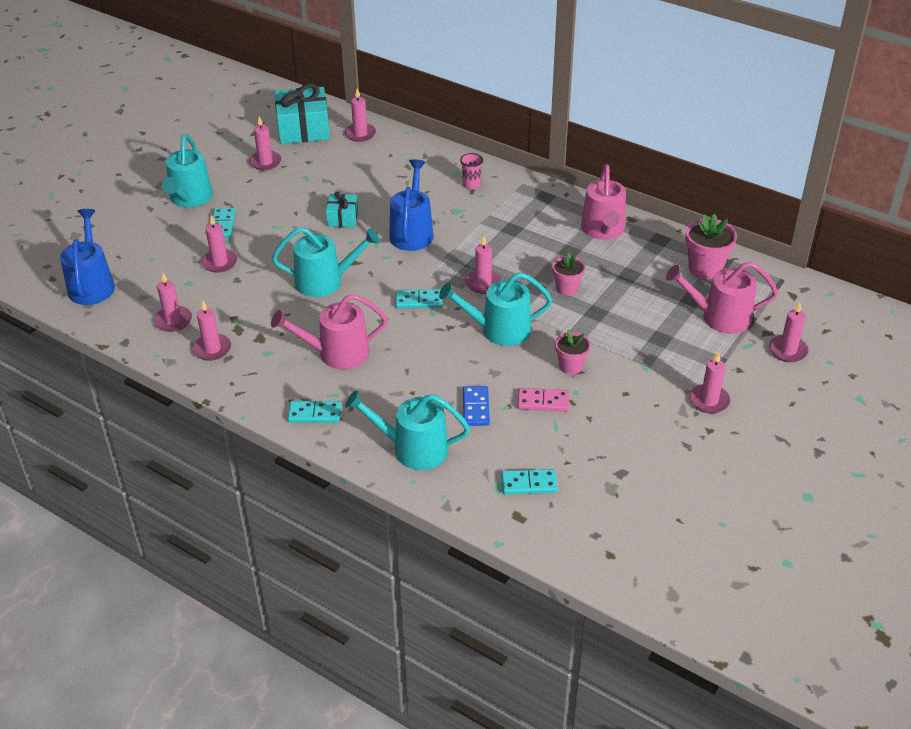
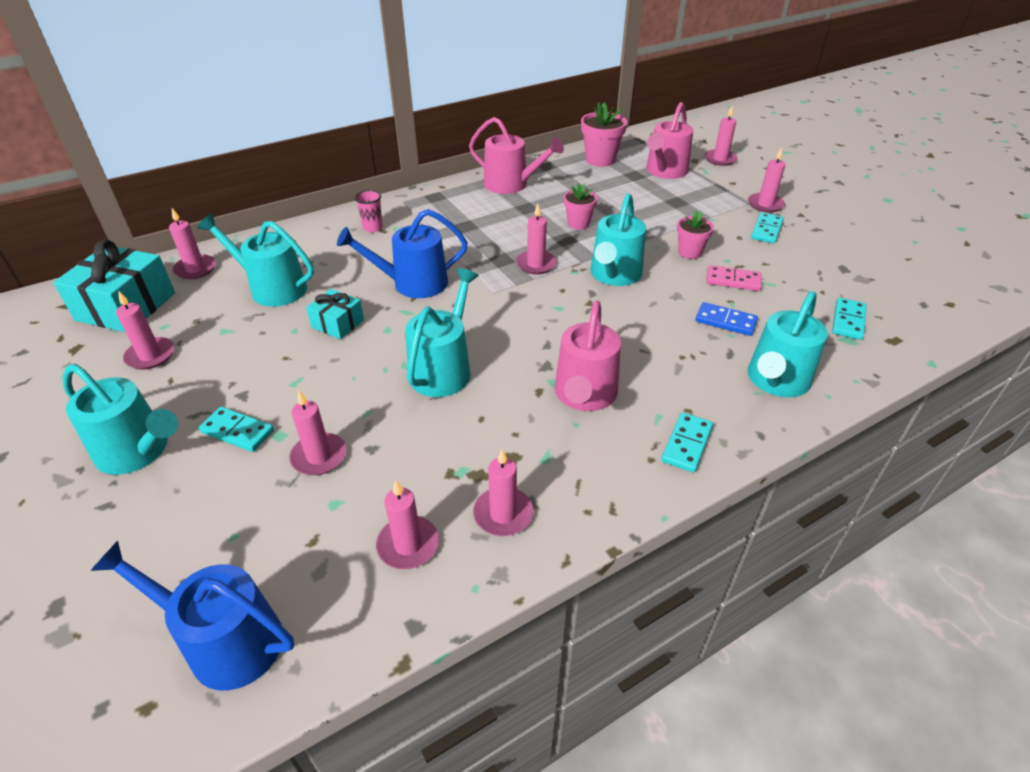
camera: 65 degrees left, 0 degrees up
blue watering can [389,159,433,251] -> blue watering can turned 45 degrees counterclockwise [337,209,468,298]
turquoise domino [395,289,442,308] -> turquoise domino moved to [751,212,784,244]
pink domino [517,388,569,411] -> pink domino turned 75 degrees clockwise [706,265,762,291]
none -> turquoise watering can [198,214,314,307]

